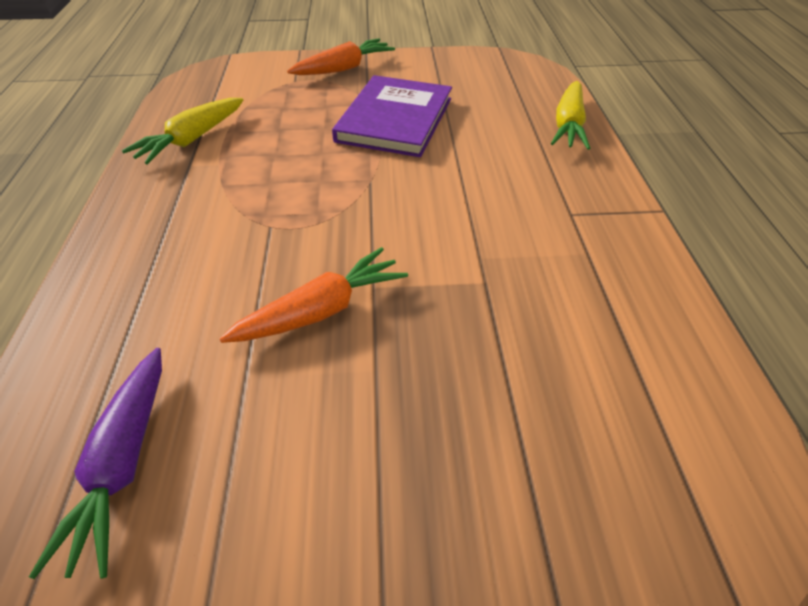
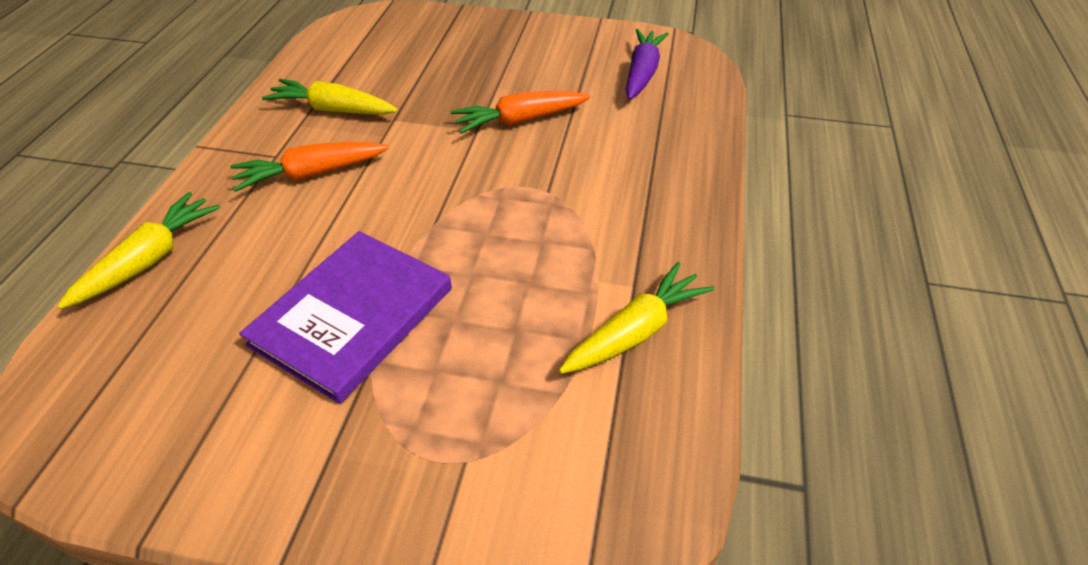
camera: 165 degrees left, 0 degrees up
orange carrot [287,38,395,75] -> orange carrot moved to [231,142,389,192]
none -> yellow carrot [262,79,398,115]

